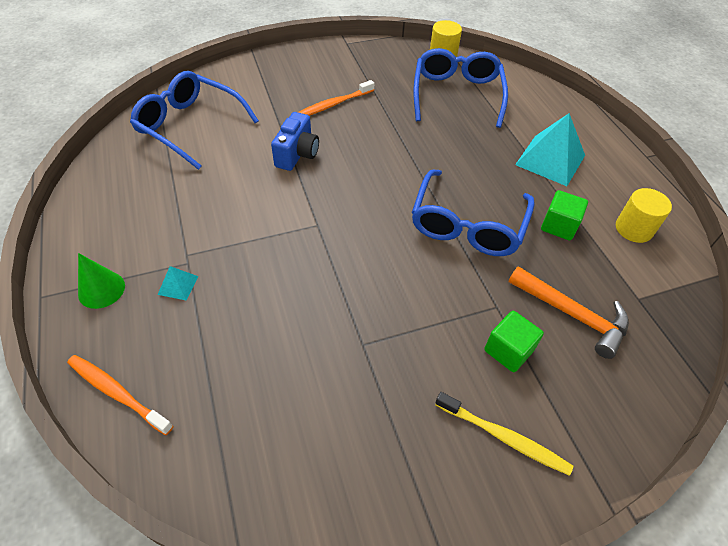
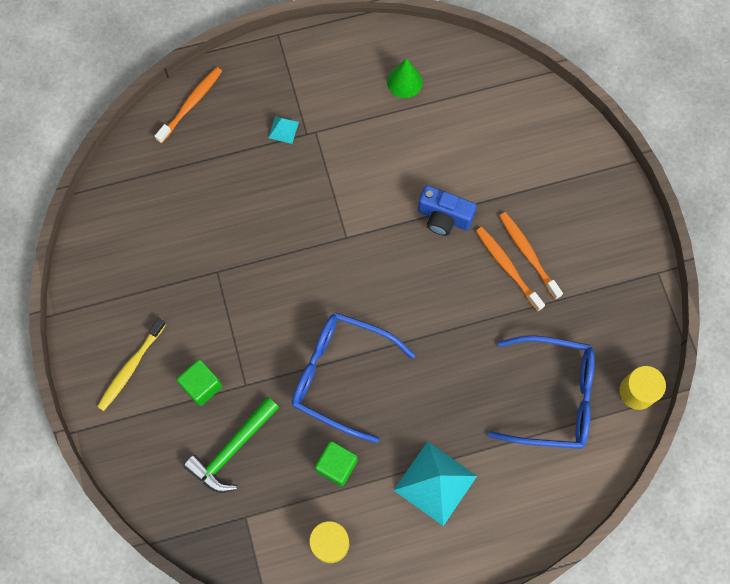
camera: 95 degrees right, 20 degrees up
green cone [78,253,125,309] -> green cone moved to [387,58,423,98]
blue glasses [130,71,259,170] -> none
orange hammer [509,266,629,359] -> green hammer [183,397,279,493]
none -> orange toothbrush [476,227,545,311]

